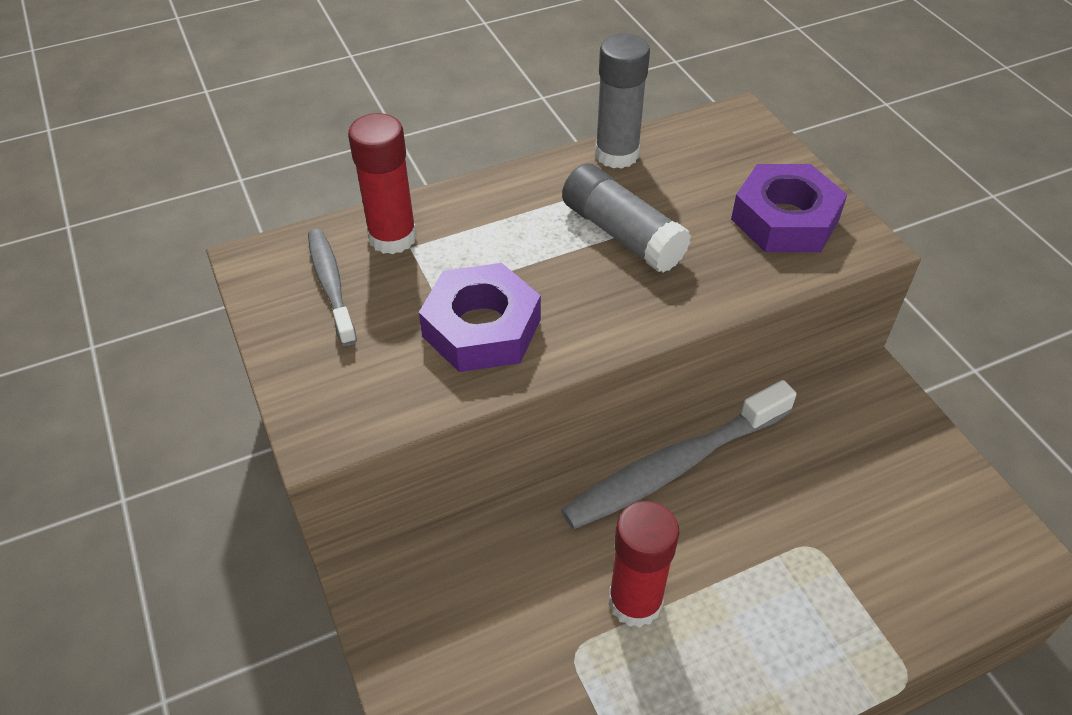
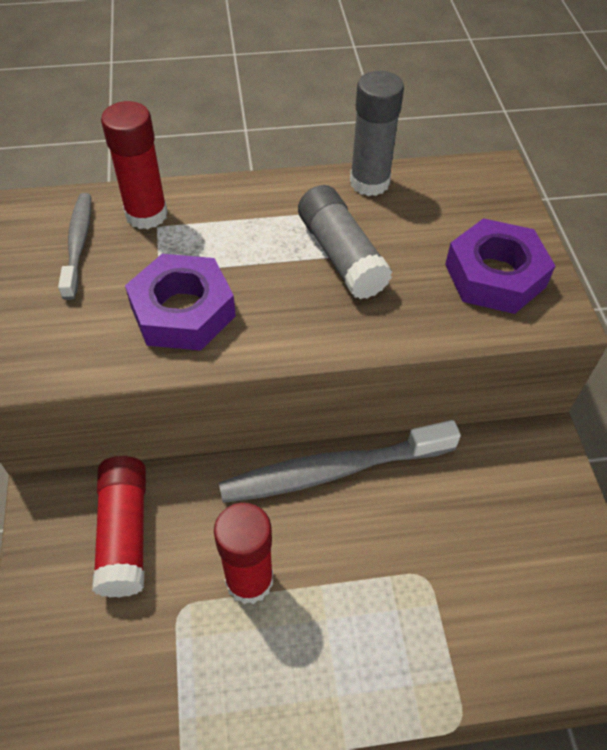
camera: 15 degrees right, 5 degrees up
none -> red glue stick [92,456,146,598]

